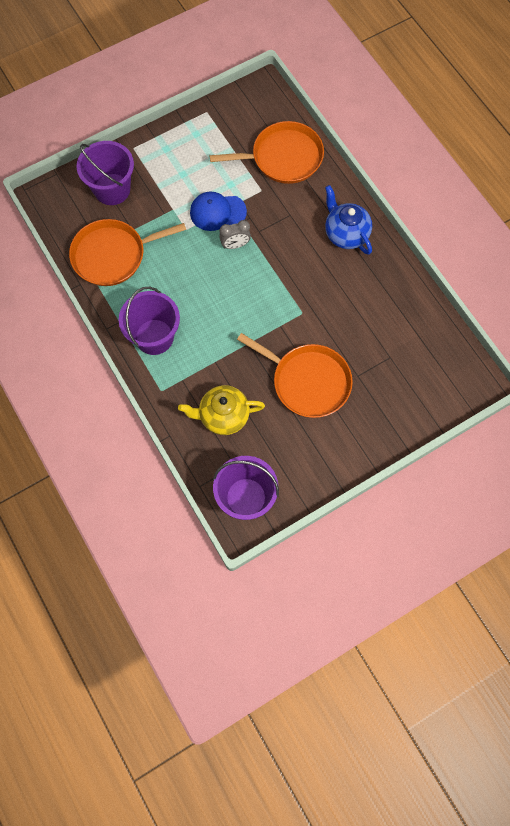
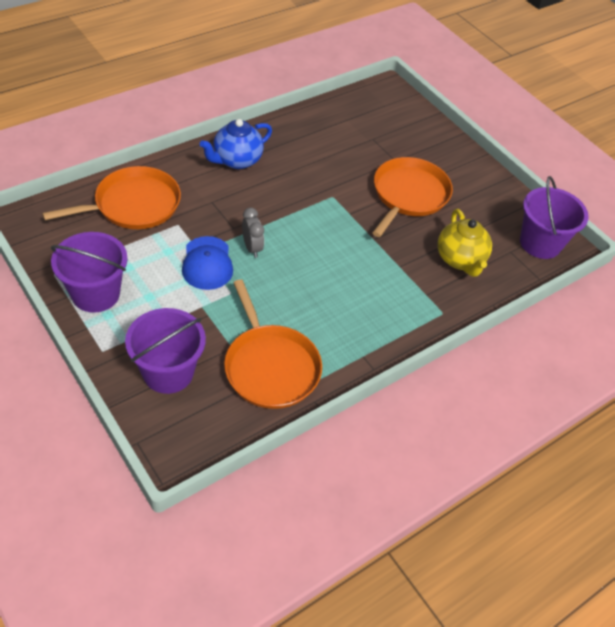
camera: 100 degrees left, 20 degrees down
purple bucket [119,287,180,355] -> purple bucket moved to [51,232,128,313]
orange pan [210,121,324,184] -> orange pan turned 75 degrees clockwise [42,166,181,229]

